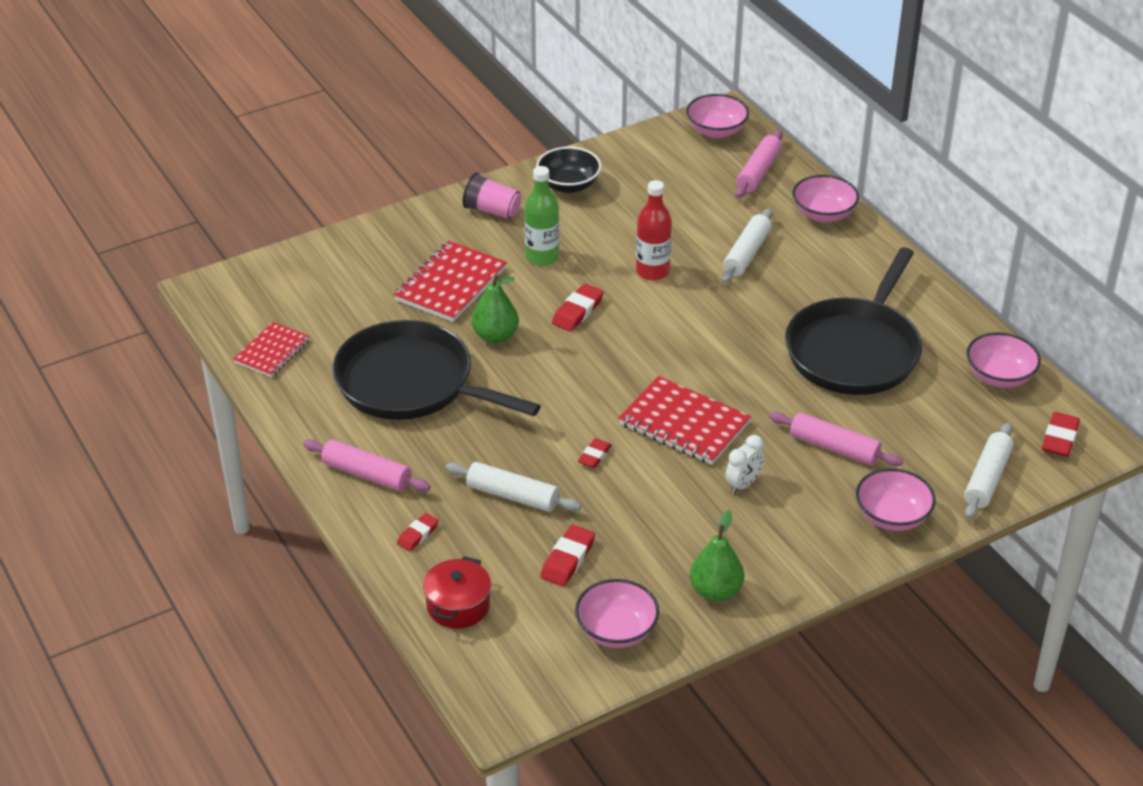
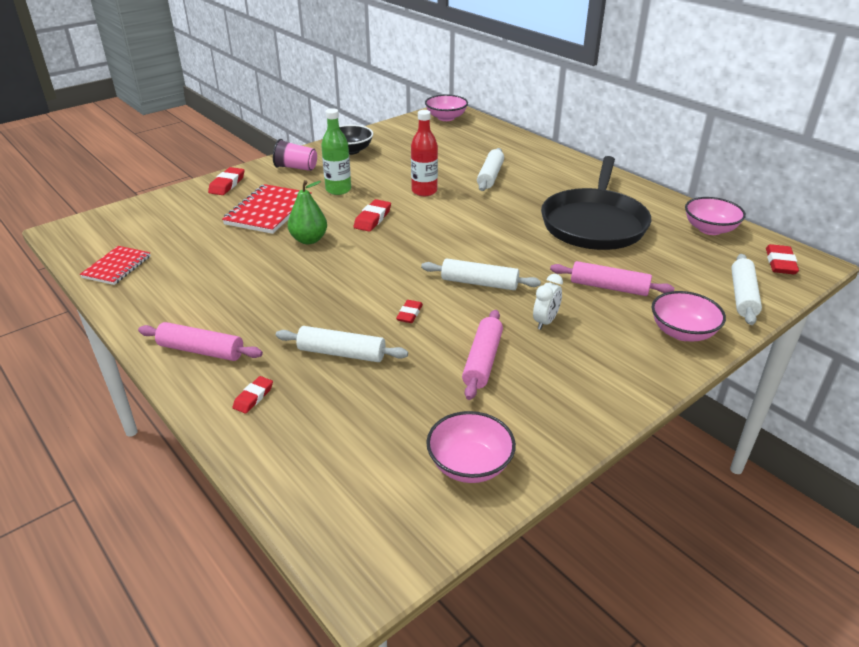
camera: 10 degrees left, 5 degrees down
black pan [332,320,541,420] -> none
red pot [423,556,491,628] -> none
red eraser [540,525,595,587] -> red eraser moved to [208,167,244,195]
red notebook [618,376,751,465] -> white rolling pin [421,258,541,290]
green pear [690,510,744,601] -> none
pink rolling pin [735,130,783,198] -> pink rolling pin moved to [462,310,503,400]
pink bowl [792,175,859,222] -> none

